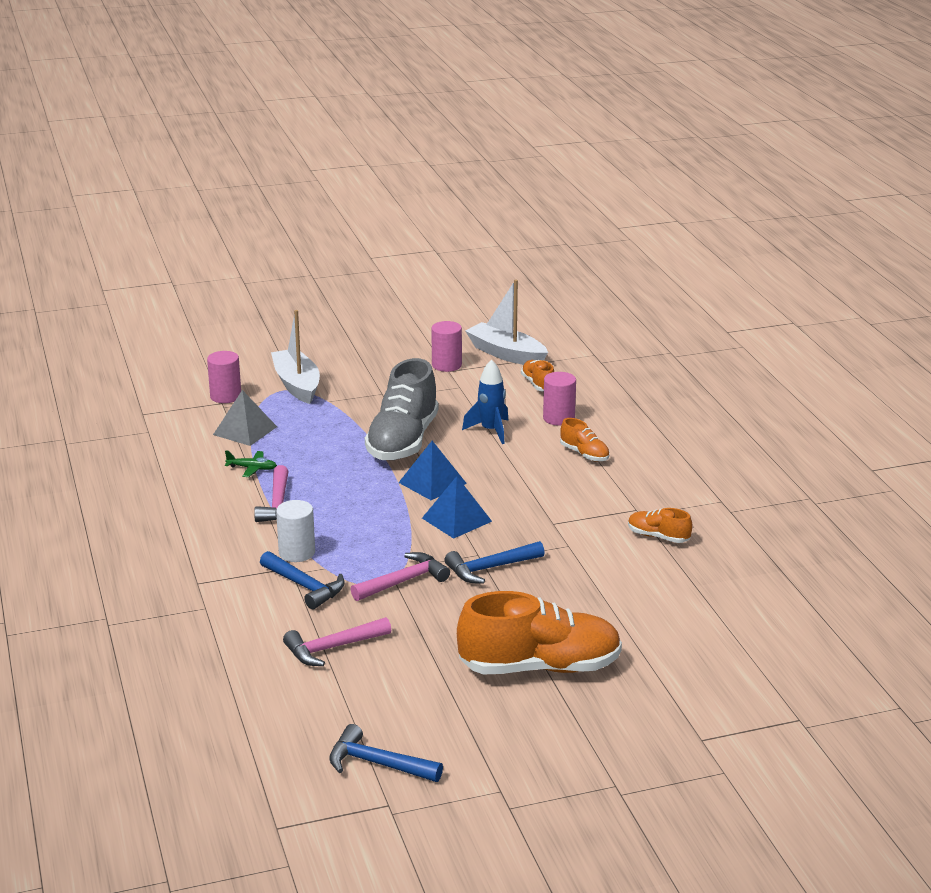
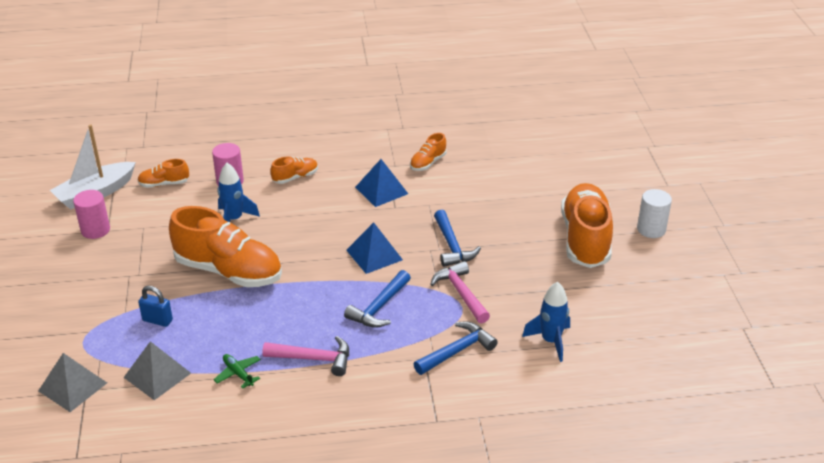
camera: 80 degrees left, 10 degrees up
pink cylinder [207,351,241,403] -> grey pyramid [38,353,107,412]
green plane [225,450,277,477] -> green plane turned 60 degrees counterclockwise [214,354,261,388]
white boat [271,310,320,404] -> none
white cylinder [276,500,315,562] -> white cylinder moved to [637,189,672,238]
pink hammer [283,617,391,666] -> blue rocket [522,282,570,362]
blue hammer [329,724,443,782] -> blue hammer moved to [344,270,411,328]
grey shoe [365,358,439,460] -> orange shoe [169,206,282,287]
blue pyramid [398,441,467,500] -> blue pyramid moved to [355,159,408,207]
none -> blue padlock [138,286,173,327]

